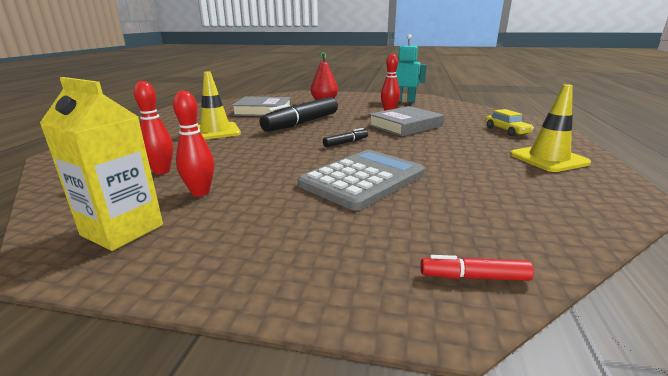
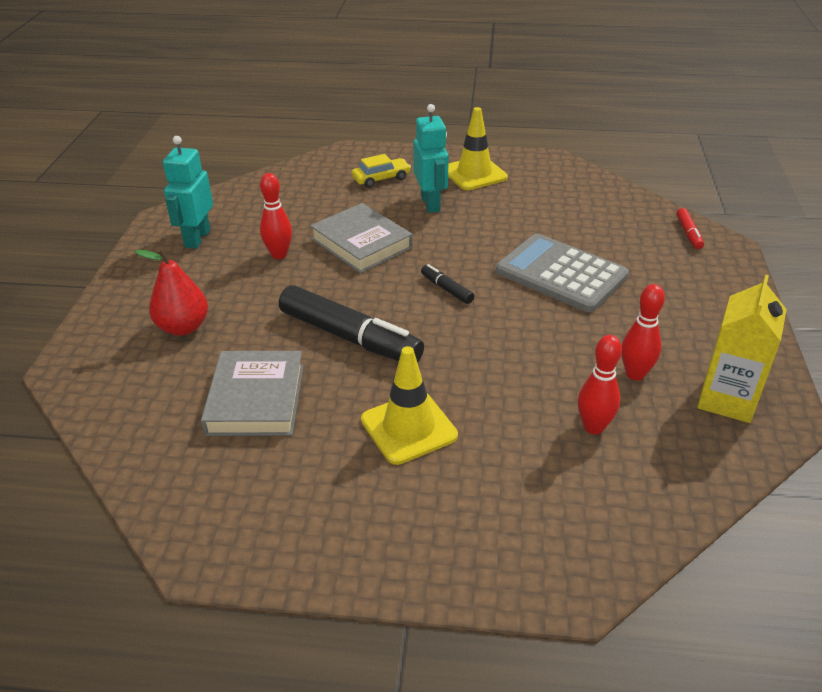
camera: 95 degrees left, 15 degrees up
none -> turquoise robot [413,104,449,213]

